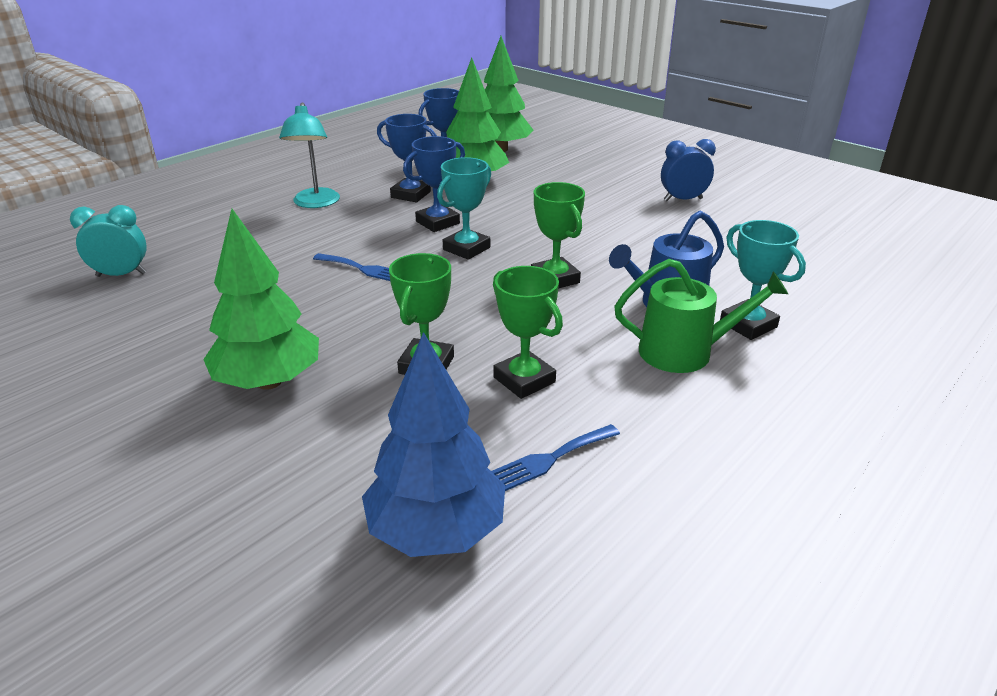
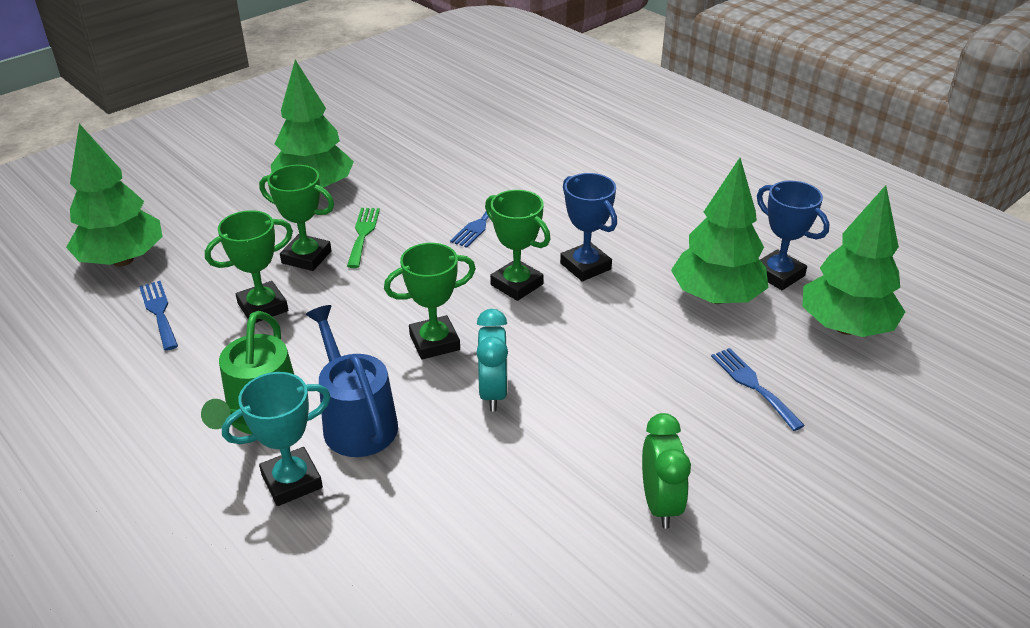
camera: 95 degrees right, 5 degrees up
turquoise clock [70,205,147,277] -> turquoise clock moved to [476,309,508,411]
turquoise lamp [279,102,340,208] -> none
blue tree [362,332,505,557] -> green tree [66,124,163,267]
blue trophy [377,114,437,202] -> none
turquoise trophy [437,157,491,260] -> green trophy [485,190,550,301]
blue clock [661,139,716,201] -> green clock [642,413,691,529]
none -> green fork [347,208,380,268]
none -> blue fork [711,348,805,431]

